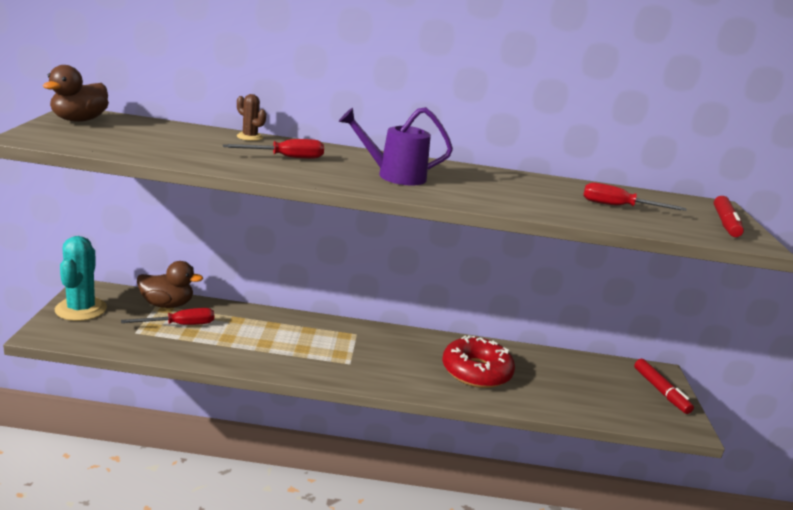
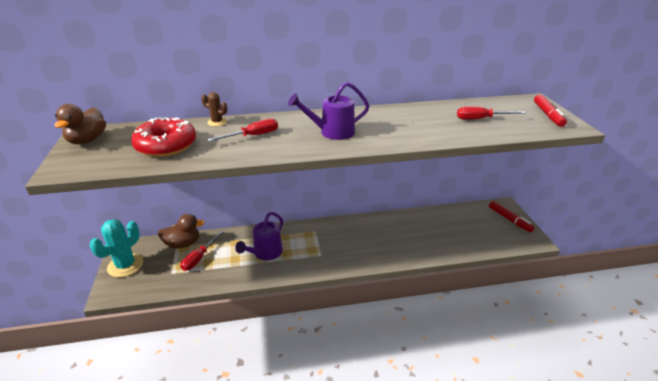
camera: 10 degrees left, 10 degrees up
turquoise cactus [55,236,107,321] -> turquoise cactus turned 45 degrees clockwise [90,219,143,277]
red screwdriver [121,308,214,325] -> red screwdriver turned 150 degrees clockwise [180,231,223,271]
red donut [442,335,515,388] -> red donut moved to [131,117,196,157]
none -> purple watering can [235,212,283,260]

